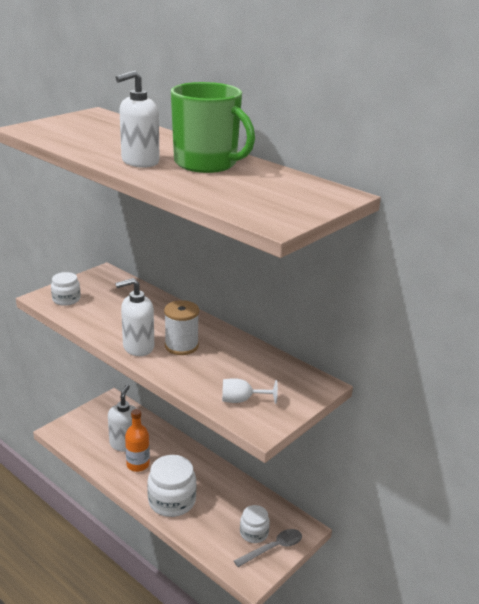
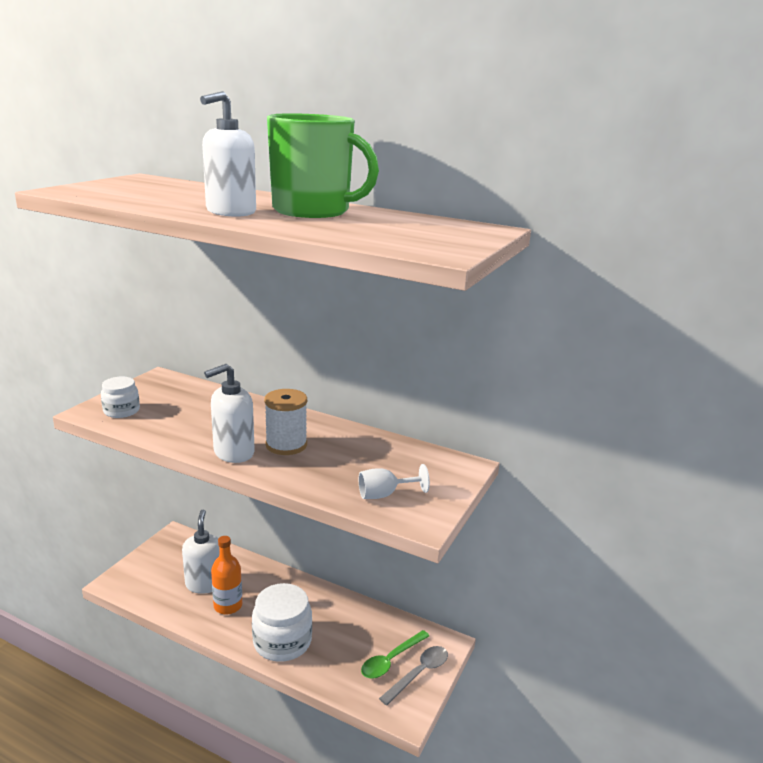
camera: 15 degrees left, 5 degrees down
white jar [240,505,270,543] -> green spoon [361,630,429,679]

